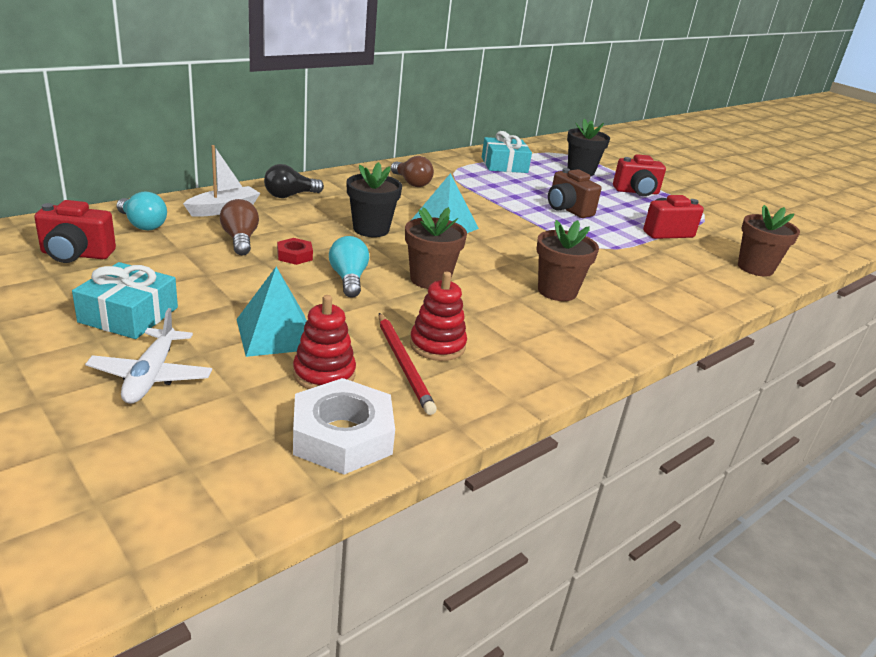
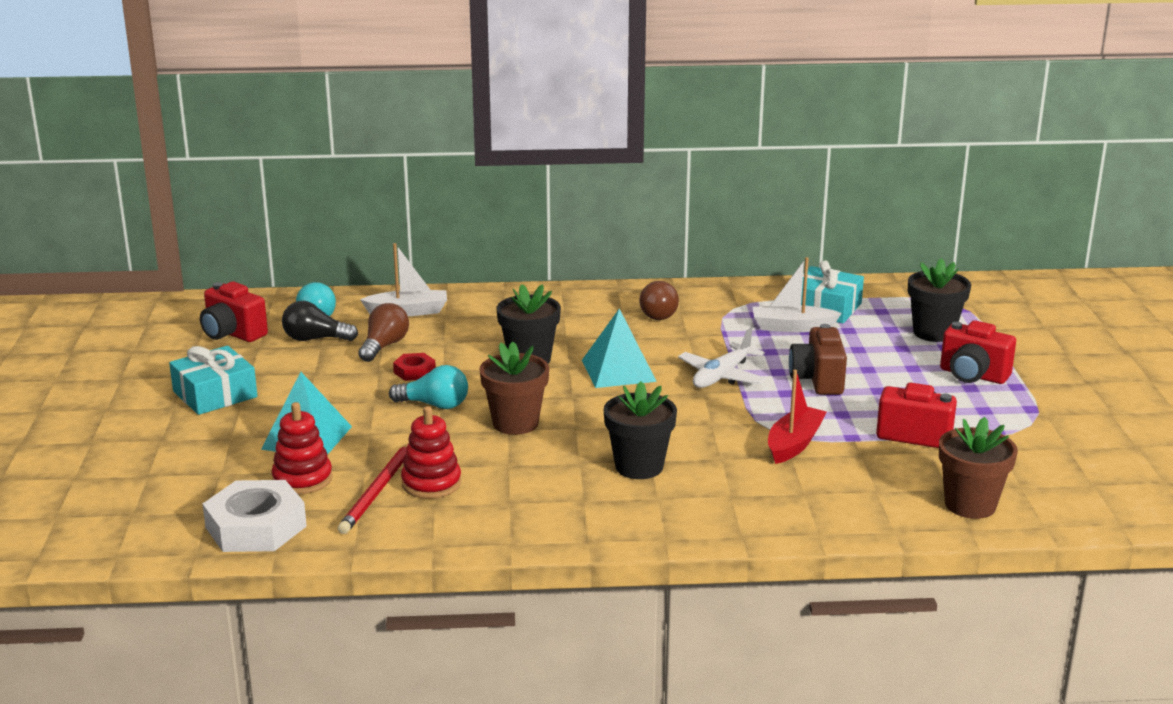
camera: 40 degrees right, 5 degrees down
white plane [85,308,212,404] -> white plane moved to [678,328,766,388]
black light bulb [264,164,324,198] -> black light bulb moved to [282,301,358,341]
turquoise light bulb [329,236,369,298] -> turquoise light bulb turned 75 degrees clockwise [389,365,468,409]
brown flower pot [536,220,599,301] -> black flower pot [604,381,677,479]
none -> white boat [753,257,842,332]
none -> red boat [768,370,827,464]

